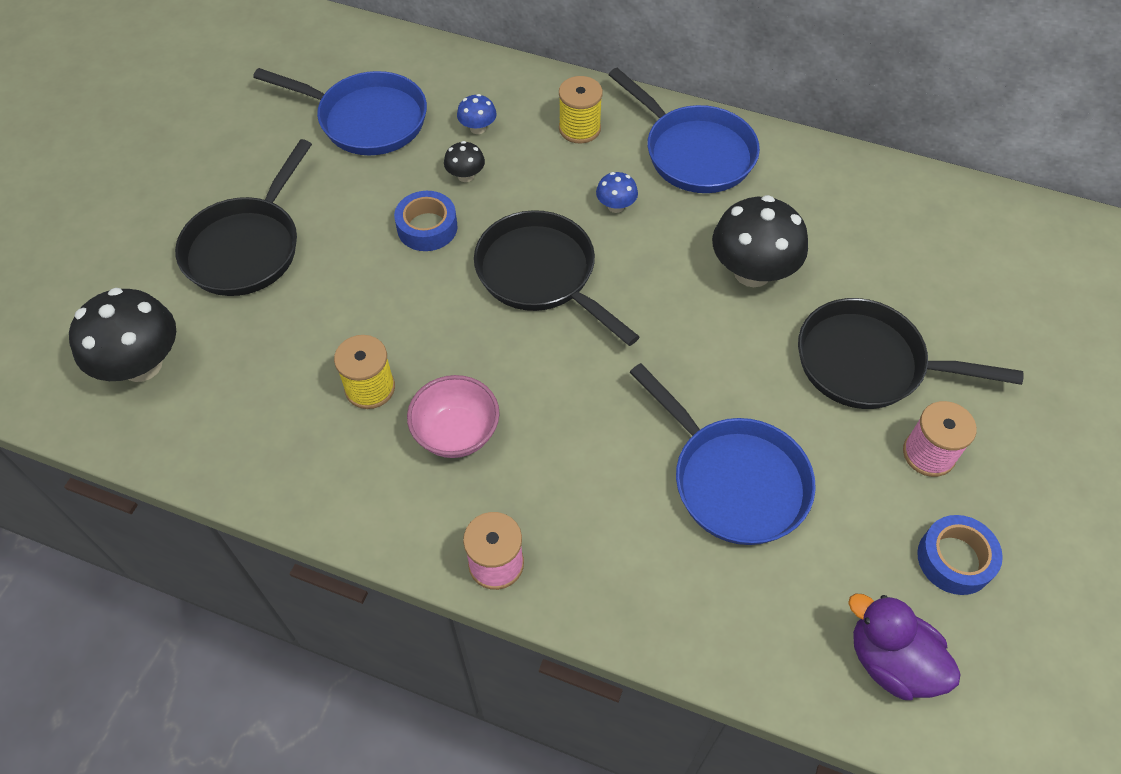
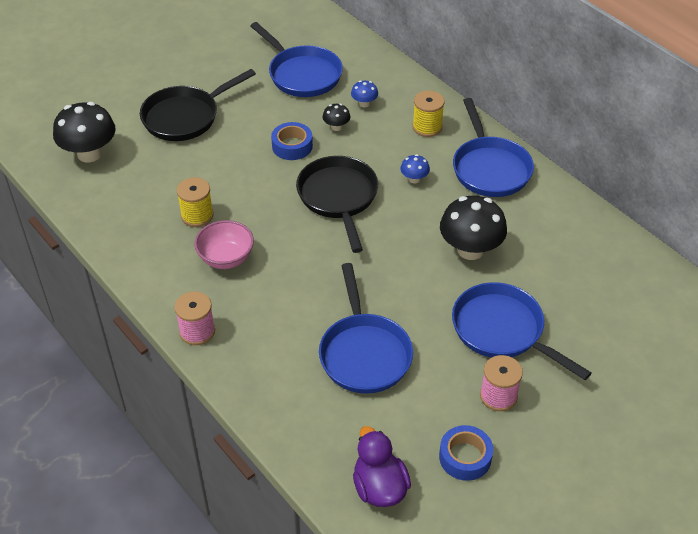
camera: 30 degrees right, 10 degrees down
black pan [798,298,1024,409] -> blue pan [452,282,591,380]

